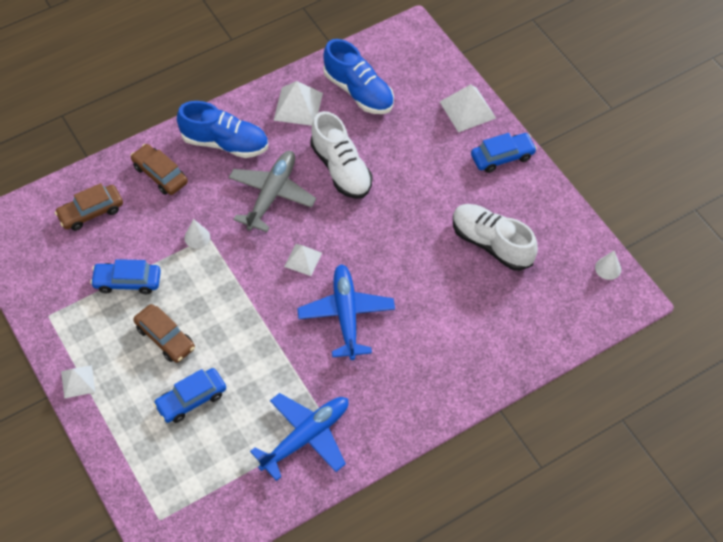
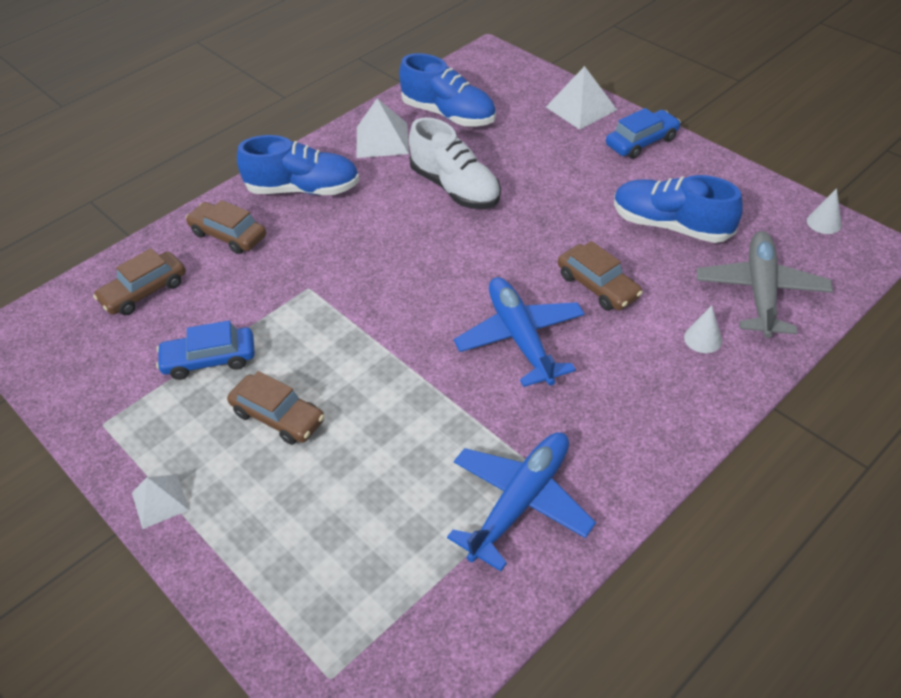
camera: 10 degrees left, 10 degrees down
blue car [153,368,226,423] -> none
white cone [184,219,210,248] -> white cone moved to [684,305,722,353]
grey plane [229,151,316,232] -> grey plane moved to [697,231,833,338]
white pyramid [284,244,322,276] -> none
white shoe [453,204,538,271] -> blue shoe [614,175,743,243]
none -> brown car [558,241,643,311]

